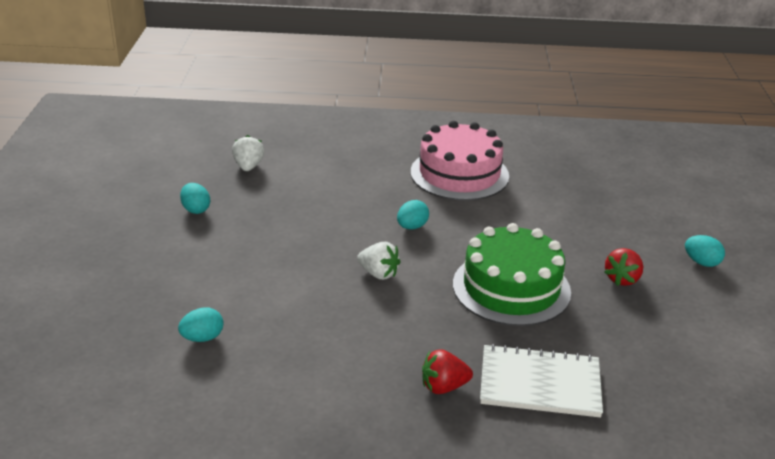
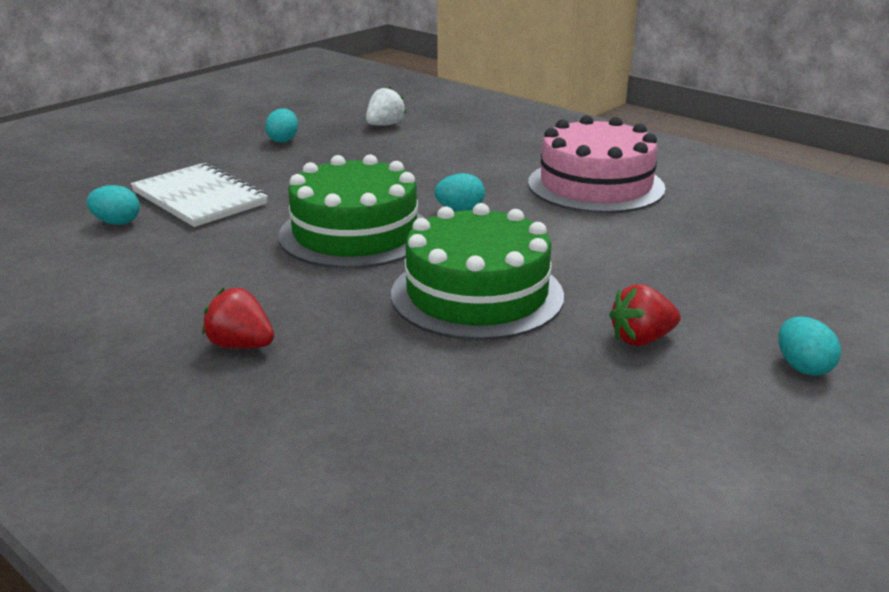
camera: 40 degrees right, 5 degrees down
white strawberry [357,242,401,280] -> green cake [278,154,424,268]
white notebook [480,344,603,418] -> white notebook moved to [131,163,268,227]

